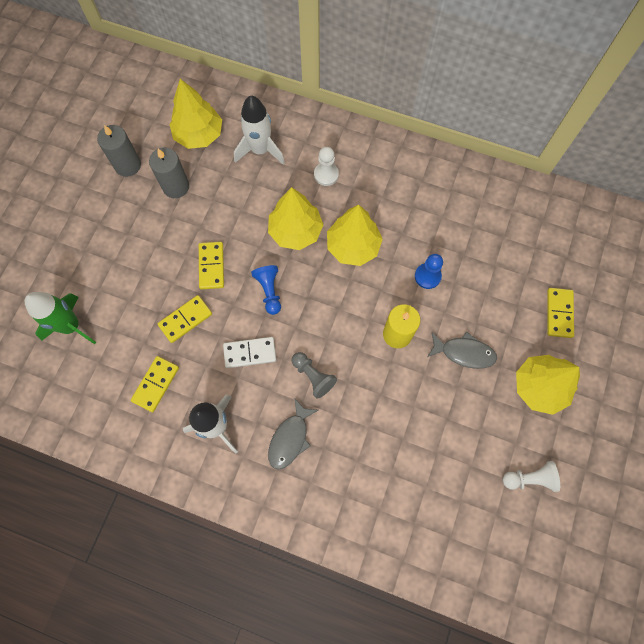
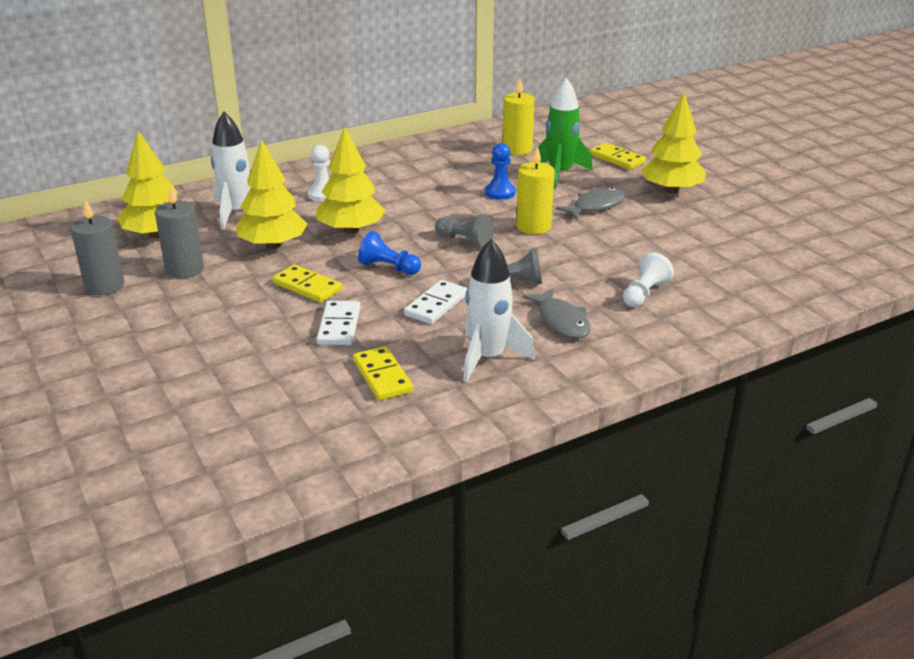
camera: 50 degrees left, 40 degrees down
green rocket [24,292,96,344] -> green rocket moved to [538,78,592,188]
yellow domino [158,295,212,343] -> white domino [317,301,360,345]
yellow tree [327,204,383,266] -> yellow tree moved to [236,140,308,249]
white pawn [503,461,560,492] -> white pawn moved to [623,252,674,307]
none -> grey pawn [435,214,494,248]
none -> yellow candle [503,78,535,155]

